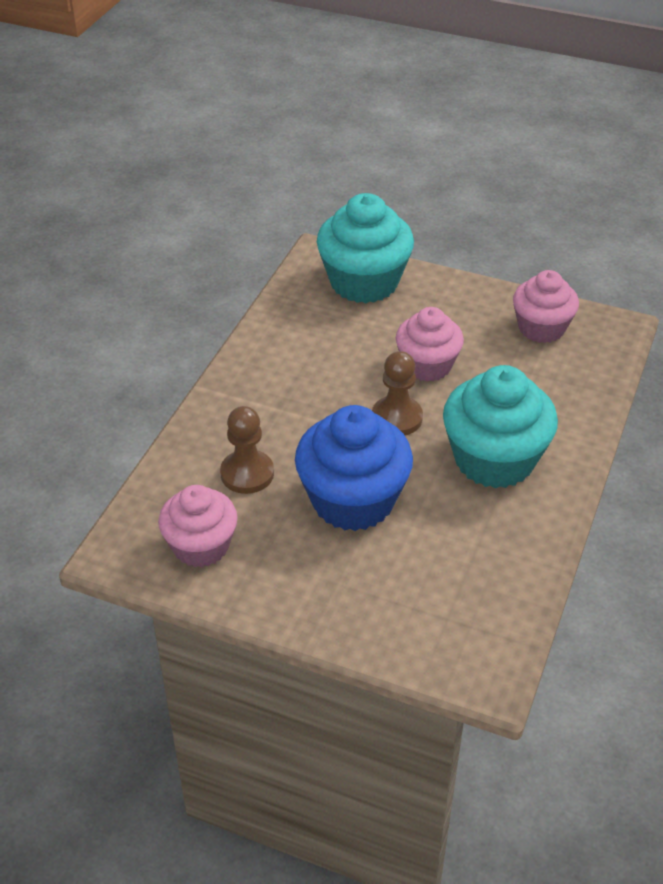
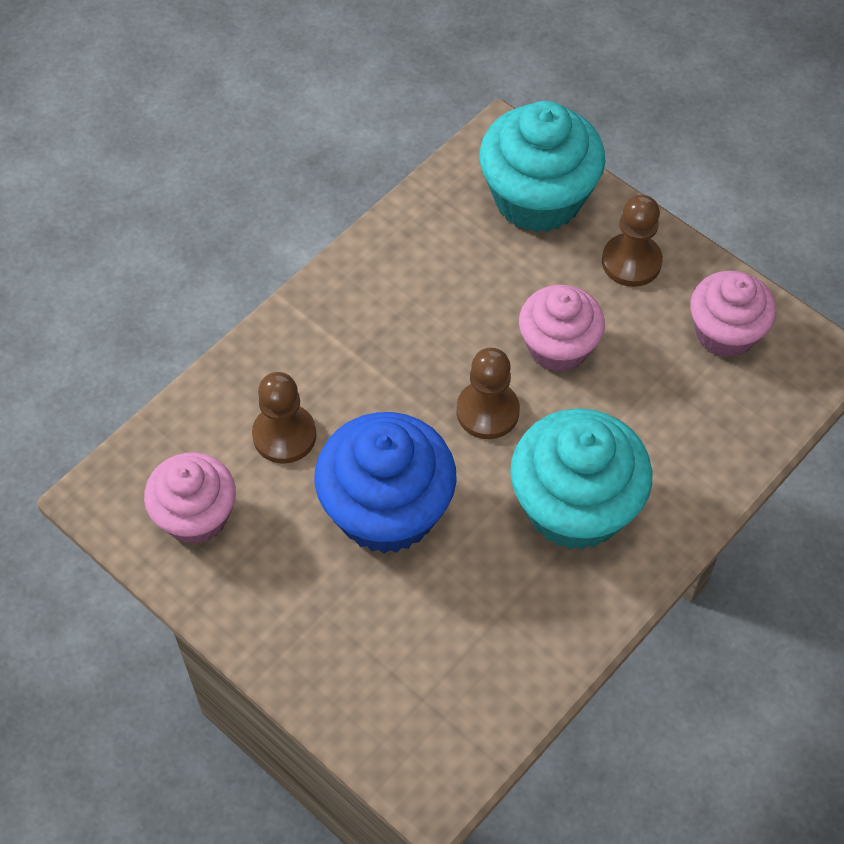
camera: 20 degrees right, 15 degrees up
none -> brown pawn [602,195,663,287]

